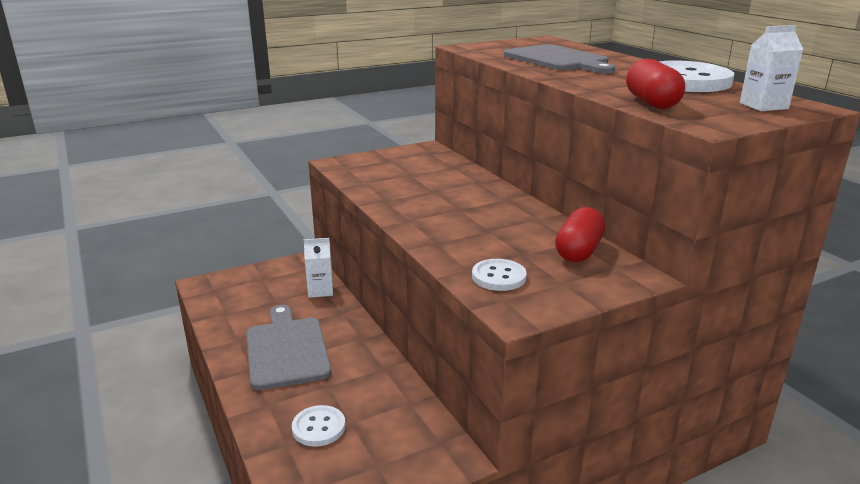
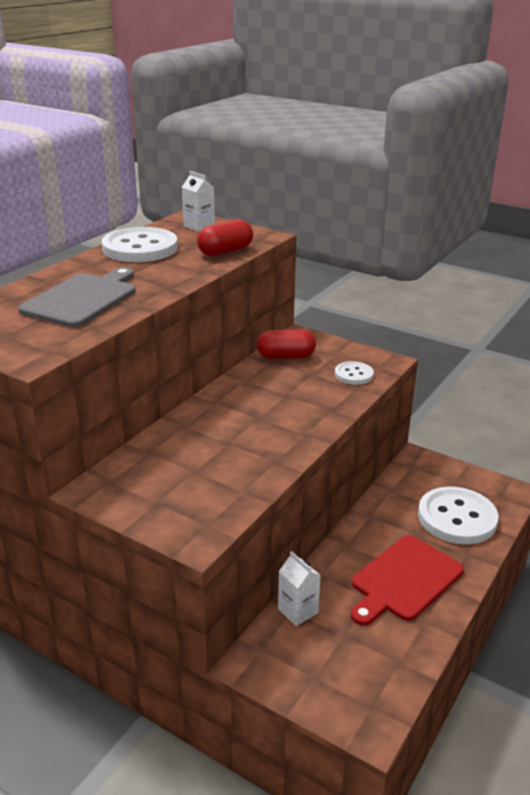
camera: 120 degrees left, 5 degrees up
grey cutting board [246,305,331,390] -> red cutting board [351,535,464,626]
white button [292,405,345,447] -> white button [418,487,499,544], size x1.94

